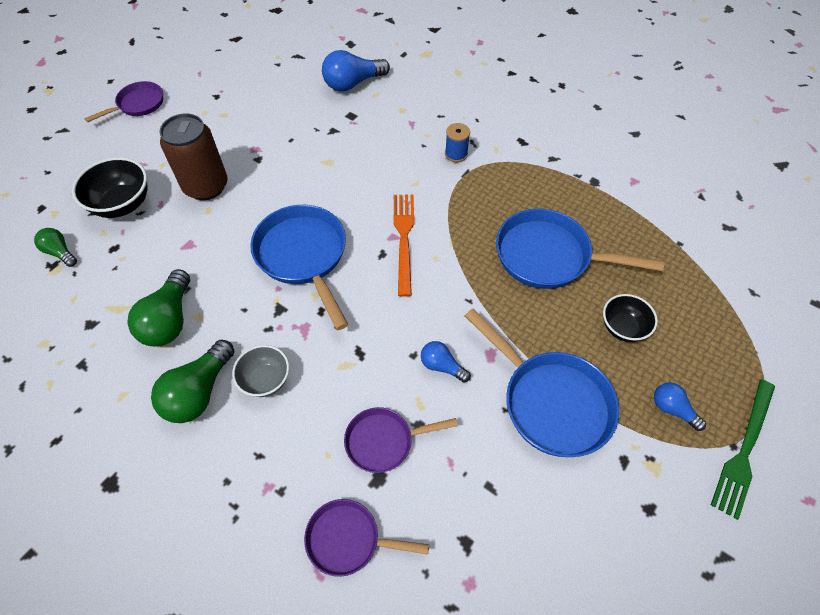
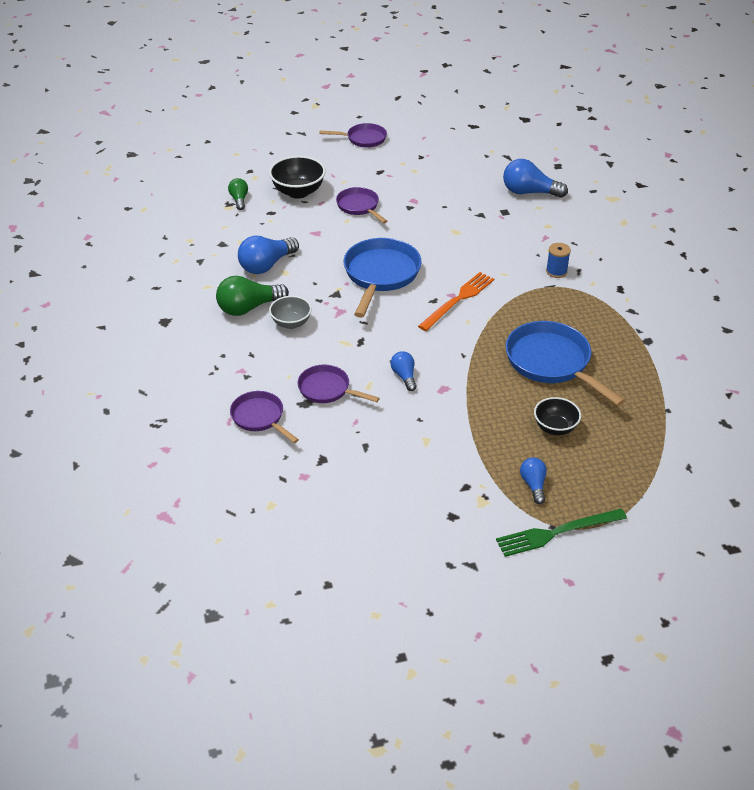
camera: 40 degrees right, 15 degrees down
green light bulb [127,269,190,347] -> blue light bulb [238,236,299,274]
brown can [160,113,227,200] -> purple pan [336,187,387,223]
blue pan [465,308,619,457] -> none

